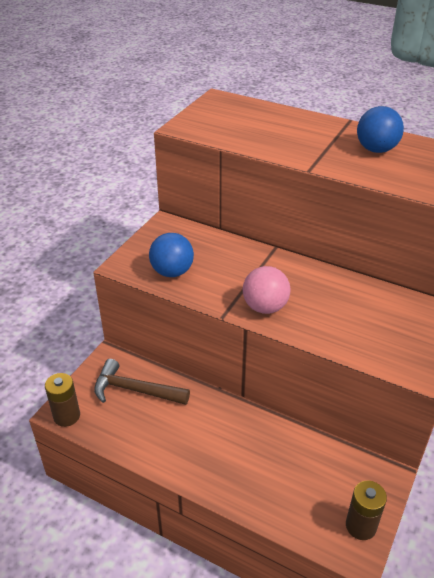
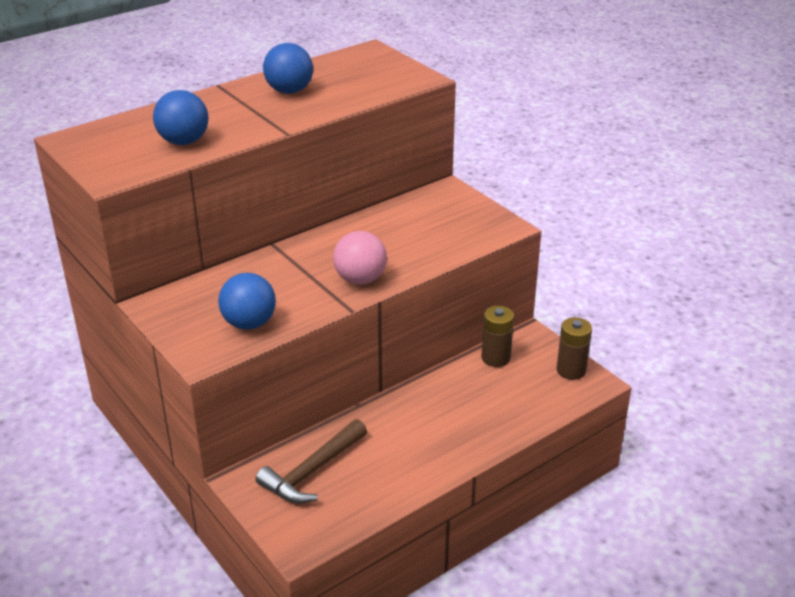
camera: 65 degrees left, 5 degrees down
brown battery [45,373,80,427] -> brown battery moved to [481,306,514,367]
none -> blue ball [153,90,208,145]

